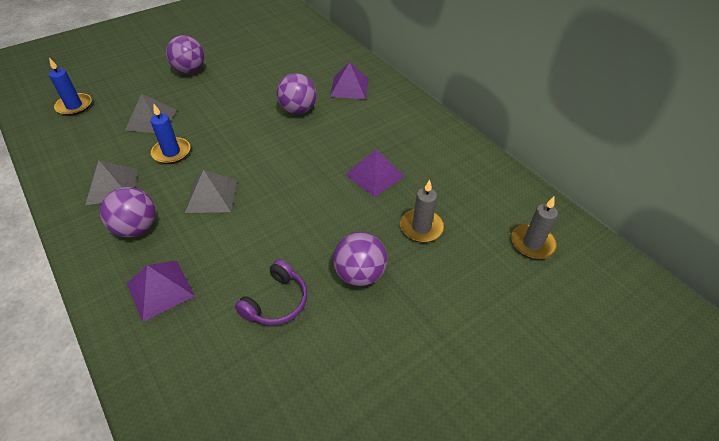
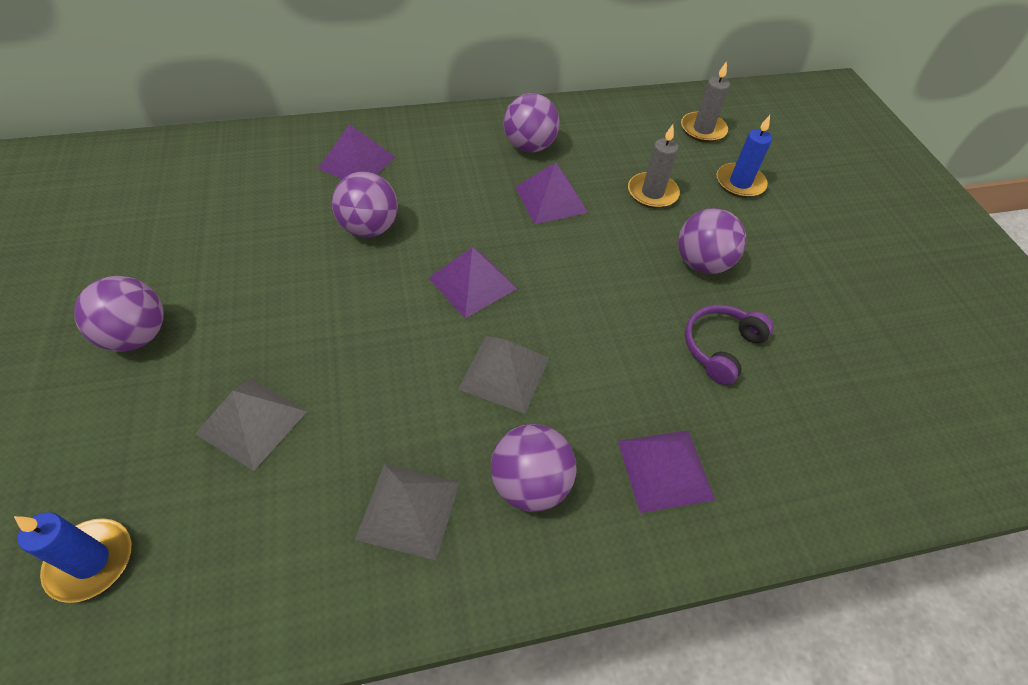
camera: 70 degrees left, 5 degrees up
blue candle [150,104,190,164] -> blue candle moved to [717,115,772,198]
purple headphones [235,260,307,325] -> purple headphones turned 105 degrees counterclockwise [685,305,773,385]
none -> purple pyramid [429,247,517,318]
none -> purple ball [503,93,560,152]

